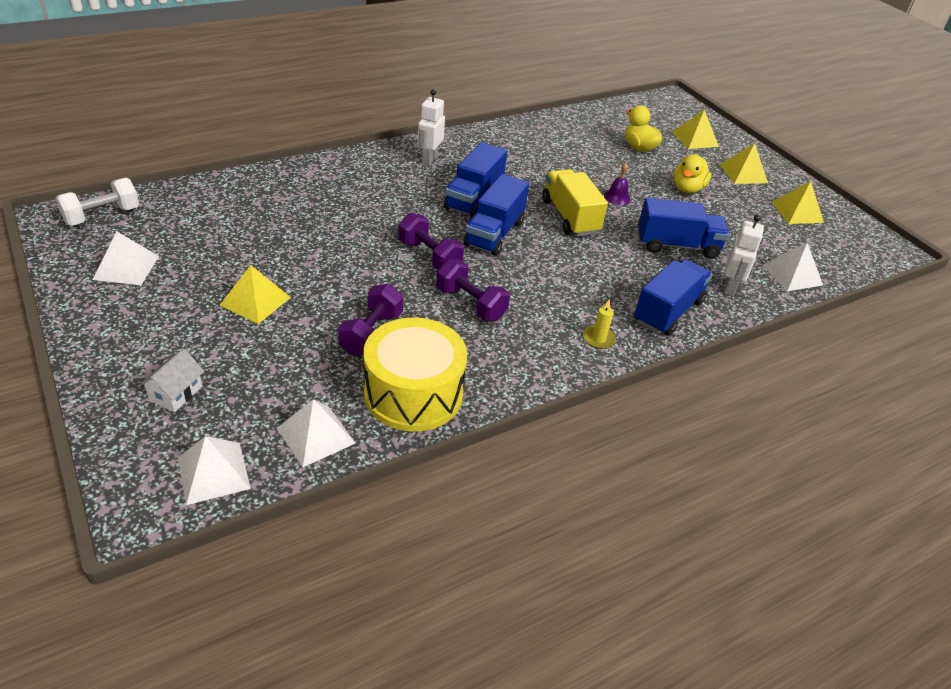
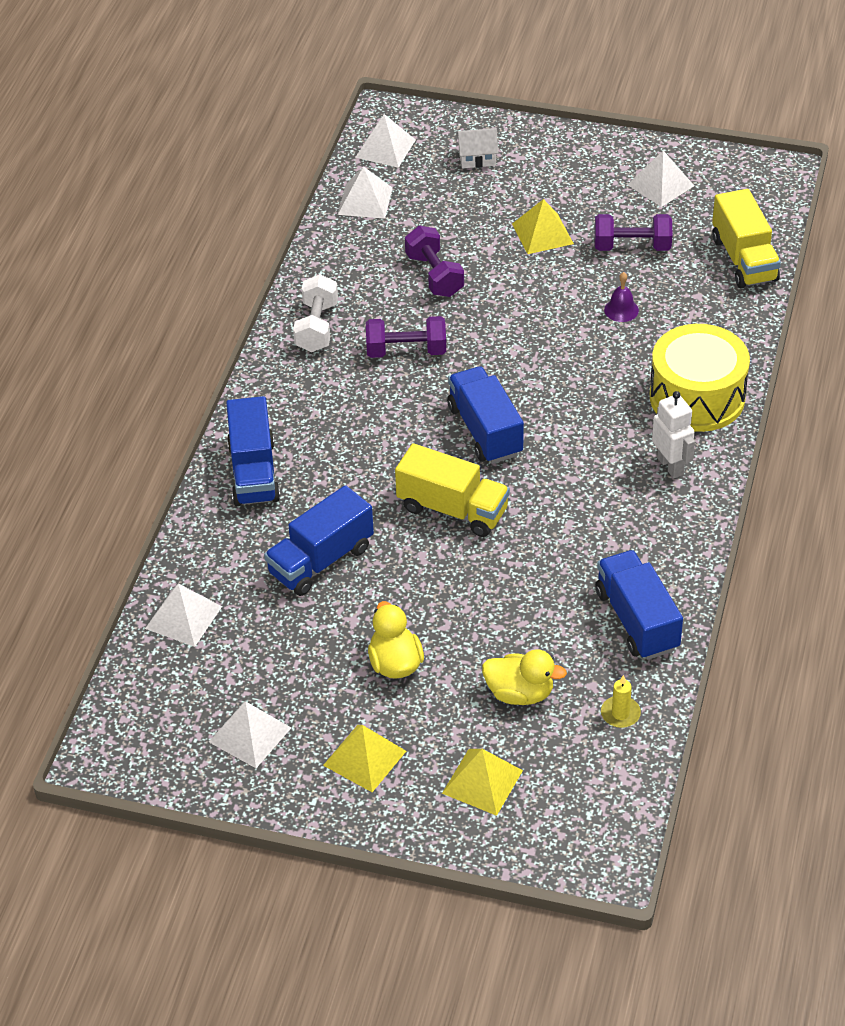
camera: 140 degrees right, 5 degrees up
white dumbbell [55,178,139,226] -> white dumbbell moved to [293,274,338,352]
white house [139,349,204,412] -> white house turned 75 degrees counterclockwise [456,128,499,169]
yellow drum [363,318,467,432] -> yellow drum moved to [650,324,750,432]
purple dumbbell [398,213,464,270] -> purple dumbbell moved to [595,214,672,251]
blue truck [444,142,507,217] -> blue truck moved to [595,550,683,660]
yellow candle [583,300,616,349] -> yellow candle moved to [601,675,641,728]
purple bell [604,163,631,205] -> purple bell moved to [604,272,639,322]
white robot [724,215,764,296] -> none
yellow pyramid [772,181,824,224] -> white pyramid [209,701,291,768]
none -> yellow truck [712,189,781,288]

